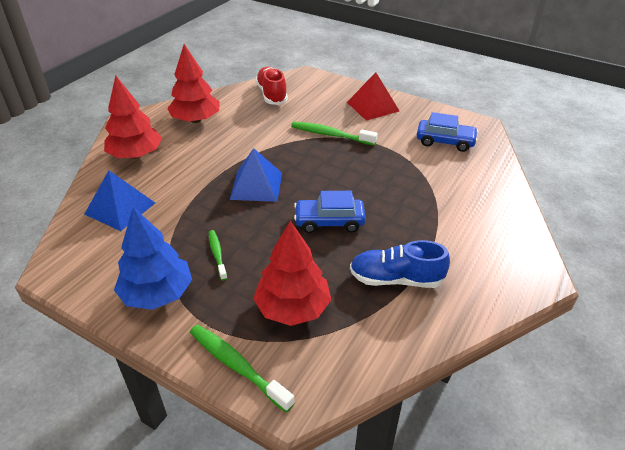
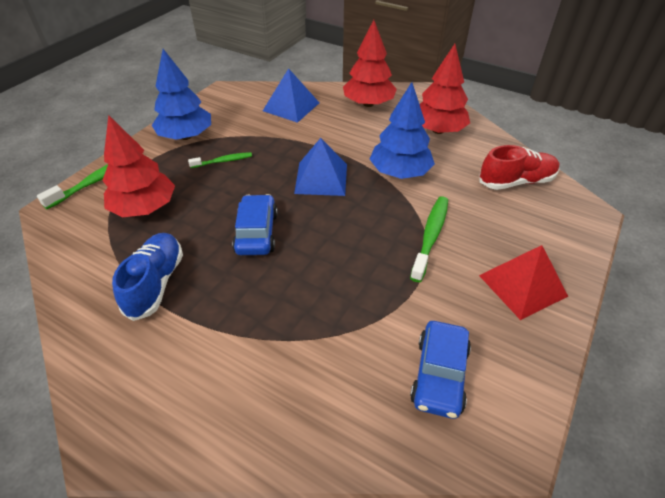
camera: 90 degrees right, 5 degrees up
none -> blue tree [370,82,435,179]

